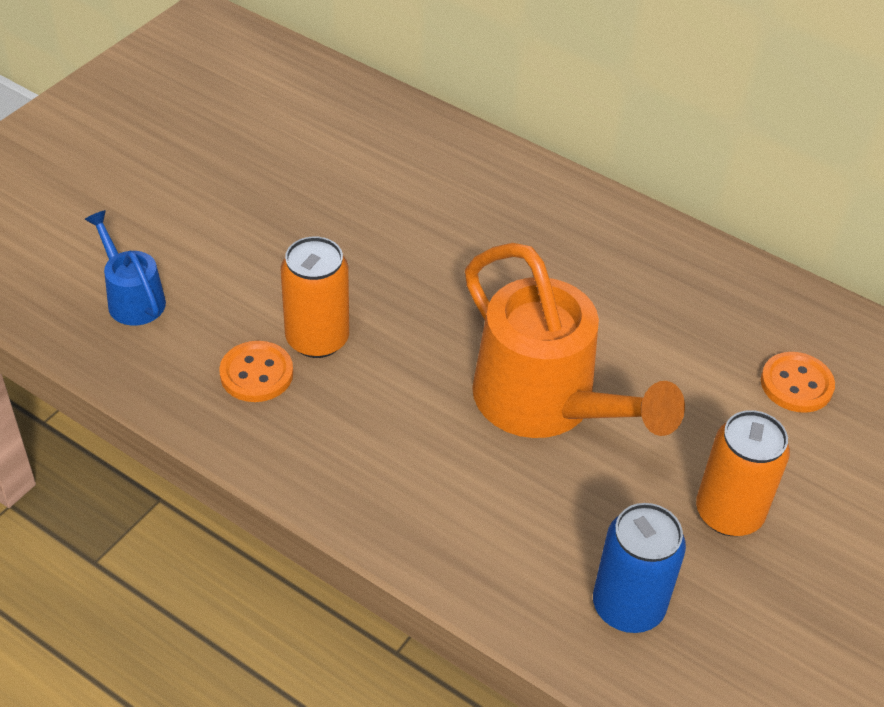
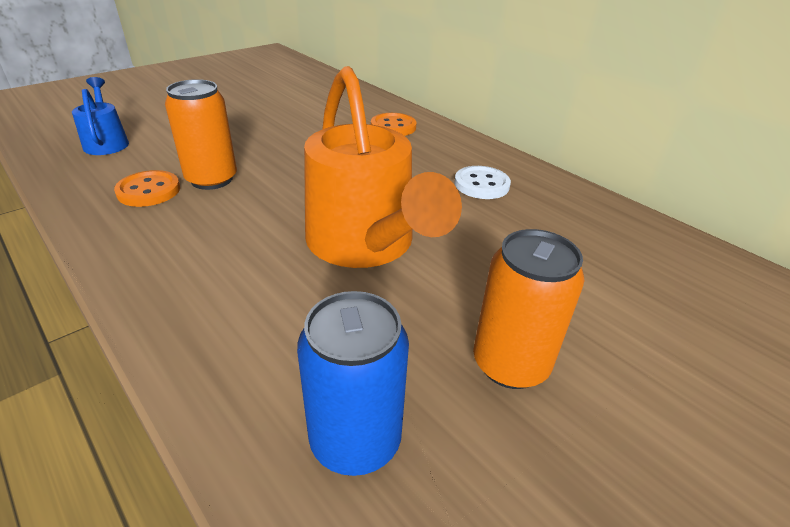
camera: 15 degrees right, 10 degrees down
orange button [761,352,835,413] -> orange button moved to [371,113,416,136]
none -> white button [455,166,511,199]

